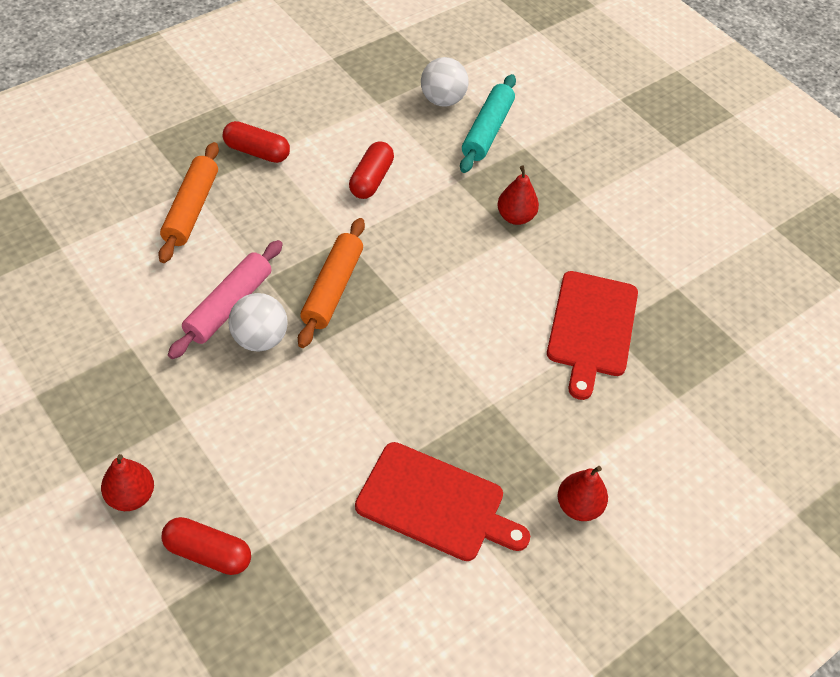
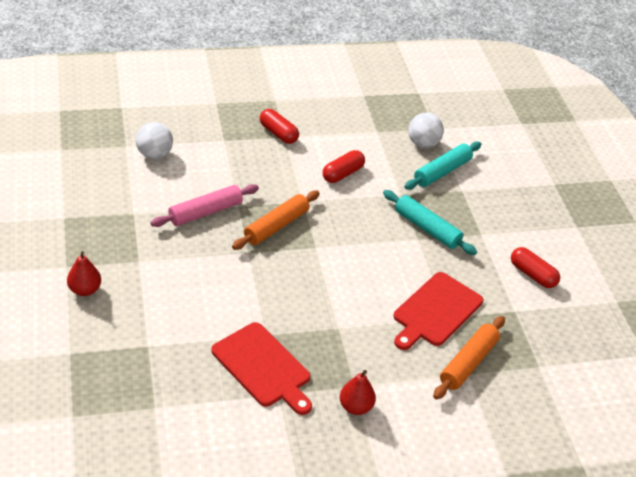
camera: 25 degrees right, 10 degrees down
orange rolling pin [158,142,219,263] -> orange rolling pin moved to [433,316,505,399]
red capsule [161,517,251,575] -> red capsule moved to [511,247,560,288]
white ball [228,293,288,352] -> white ball moved to [136,122,173,159]
red pear [497,166,539,225] -> turquoise rolling pin [383,190,477,255]

